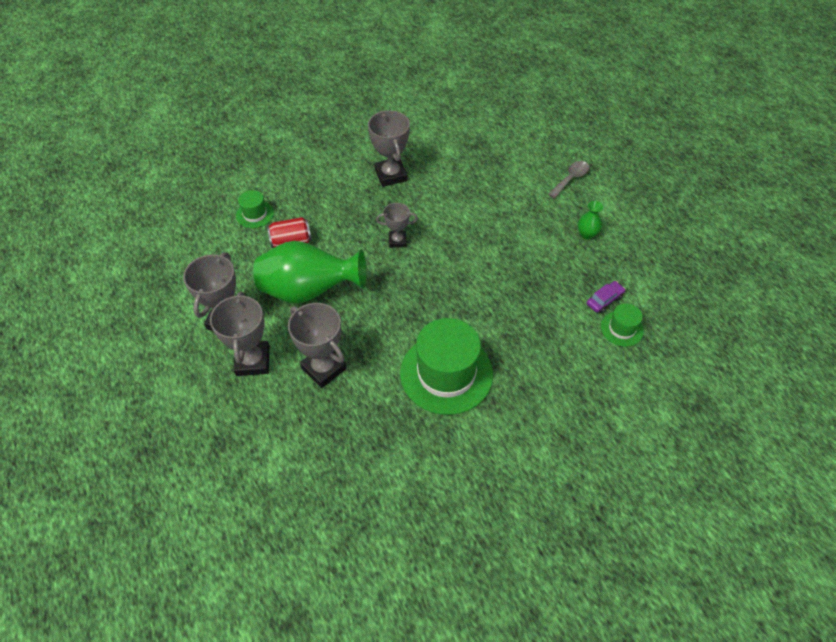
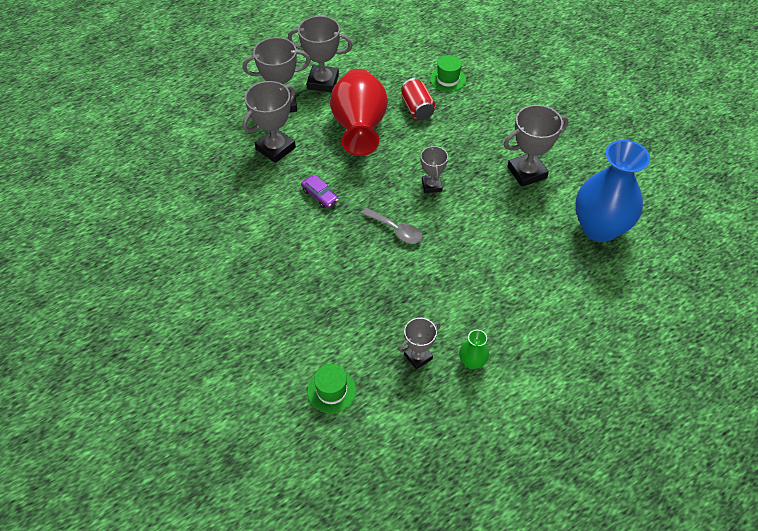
camera: 85 degrees right, 0 degrees up
green vase [253,241,366,304] -> red vase [330,69,388,156]
green hat [400,318,493,415] -> none
grey spoon [548,161,589,198] -> grey spoon moved to [362,208,422,244]
purple car [587,281,626,313] -> purple car moved to [301,175,338,208]
none -> grey trophy [399,318,441,370]
none -> blue vase [575,140,650,242]

